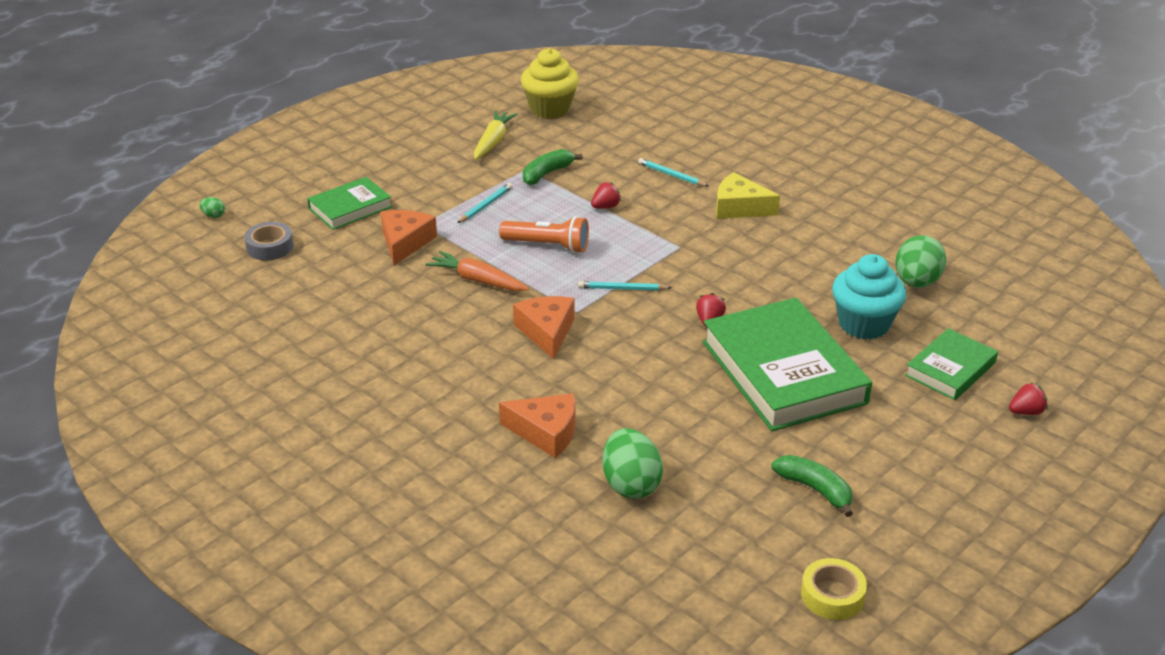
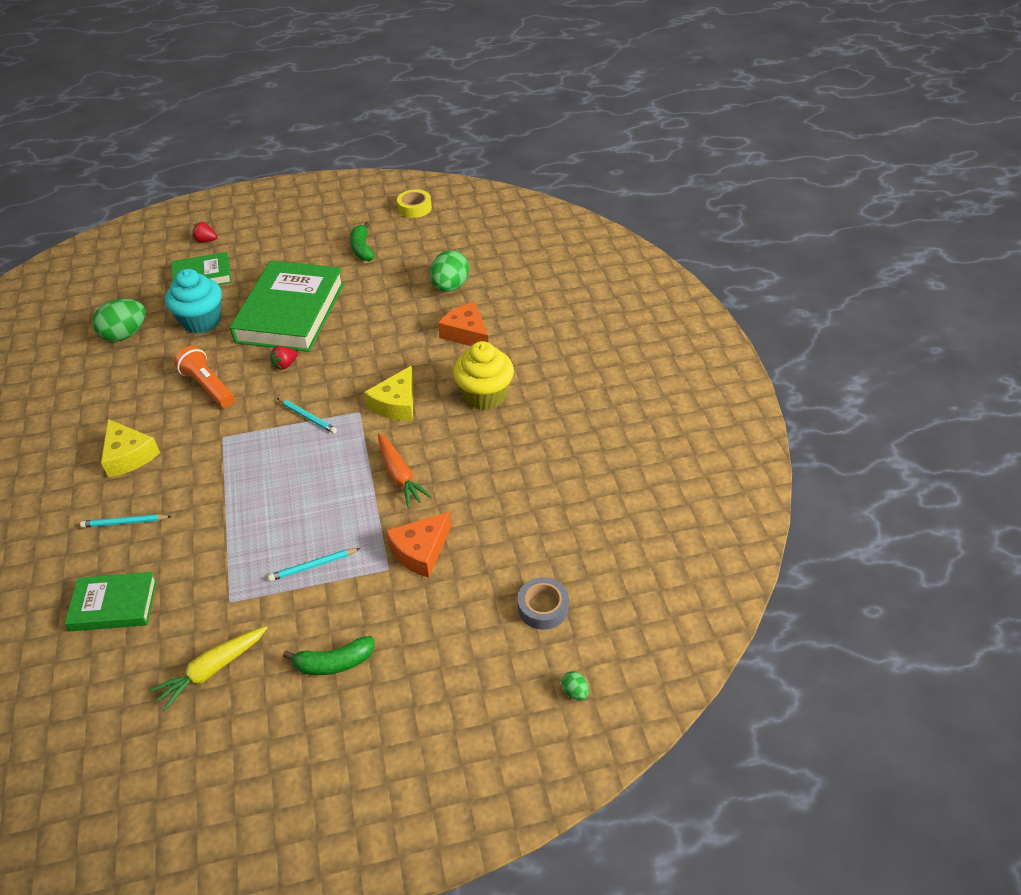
camera: 145 degrees left, 10 degrees up
green book [307,177,392,230] -> green book moved to [65,572,157,631]
orange flashlight [499,216,589,253] -> orange flashlight moved to [174,346,234,407]
orange cheese [513,296,575,359] -> yellow cheese [364,366,414,421]
yellow cupcake [521,48,579,119] -> yellow cupcake moved to [453,341,514,410]
green banana [523,149,583,185] -> green banana moved to [283,636,375,675]
red strawberry [591,182,621,209] -> none
turquoise pencil [638,158,708,186] -> turquoise pencil turned 105 degrees clockwise [80,514,172,528]

